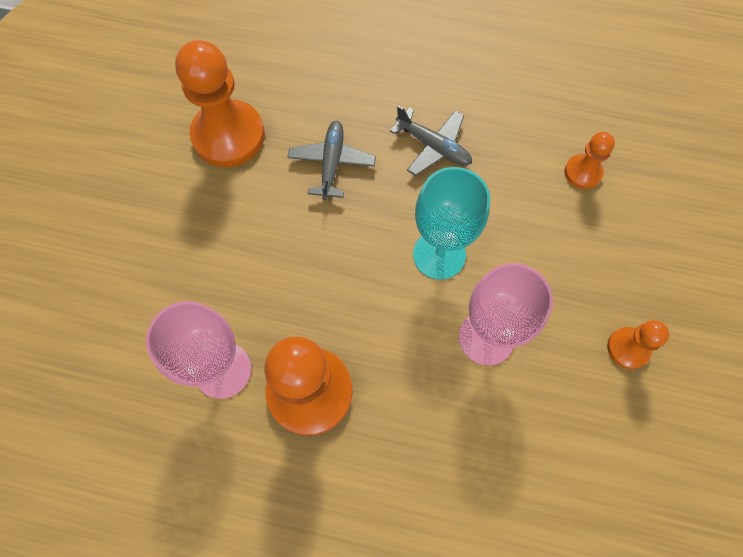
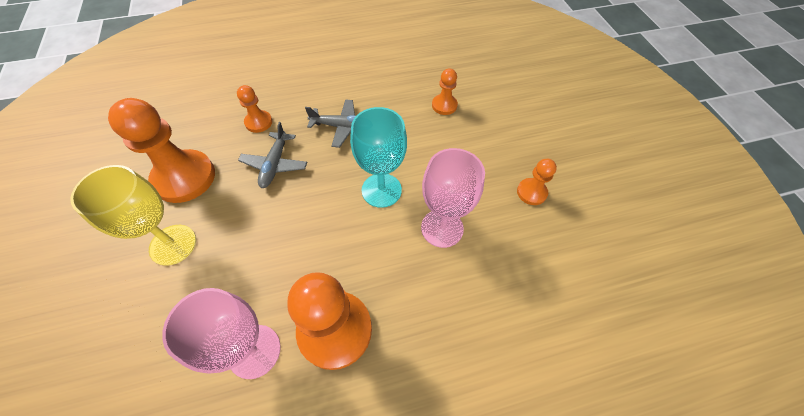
camera: 30 degrees left, 10 degrees down
grey plane [287,121,376,200] -> grey plane turned 150 degrees counterclockwise [238,122,307,188]
none -> yellow goblet [70,165,196,266]
none -> orange pawn [237,85,272,133]

